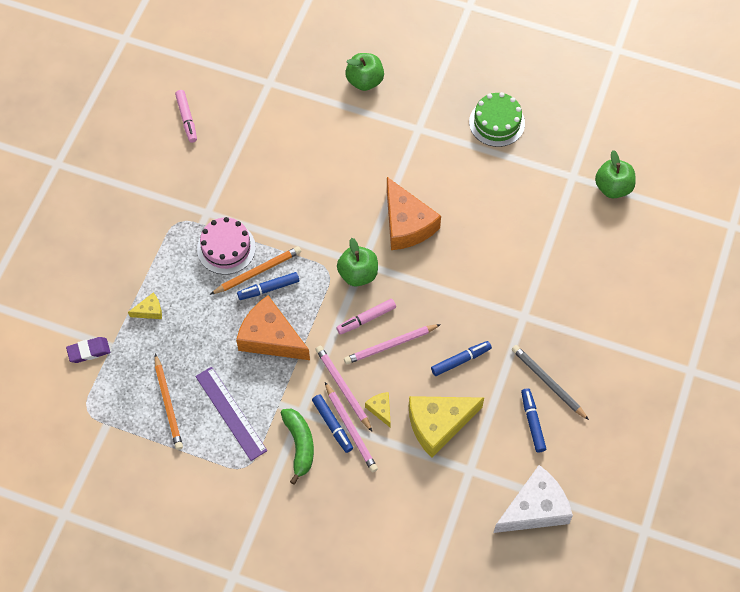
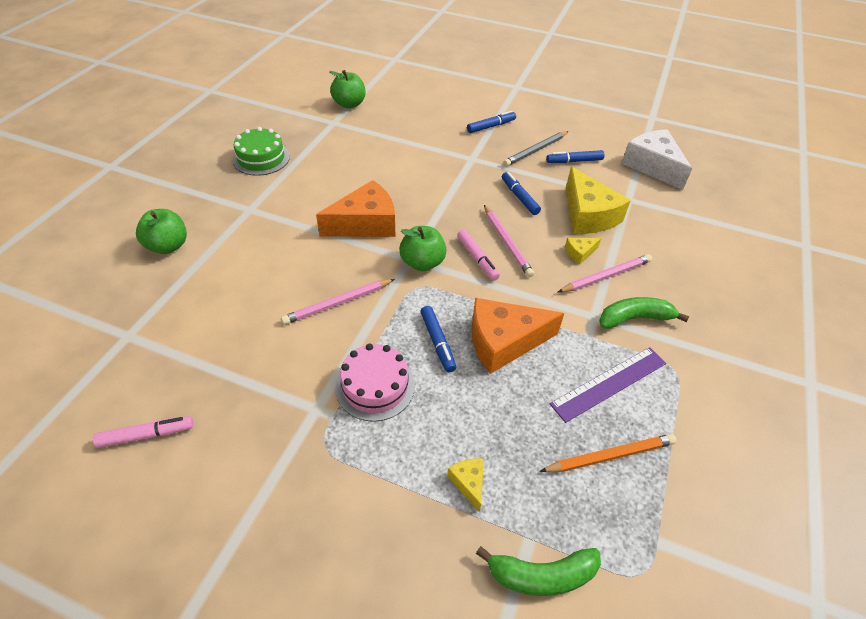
camera: 90 degrees left, 15 degrees down
purple eraser [66,337,110,363] -> green banana [476,546,601,596]
orange pencil [210,246,301,295] -> none
orange cheese [236,295,310,360] -> orange cheese turned 45 degrees clockwise [471,298,564,374]
blue marker [312,394,353,453] -> blue marker moved to [467,111,516,133]
pink pencil [315,346,372,432] -> pink pencil moved to [281,279,395,325]

